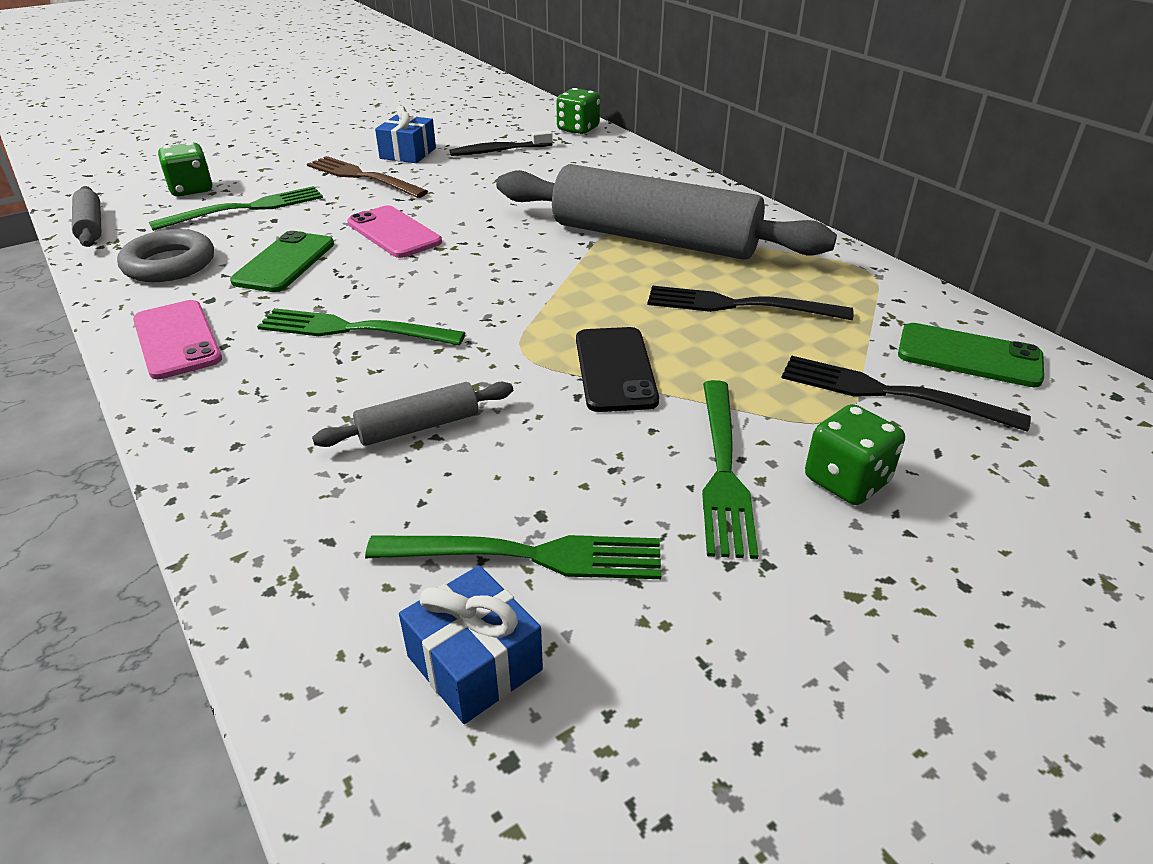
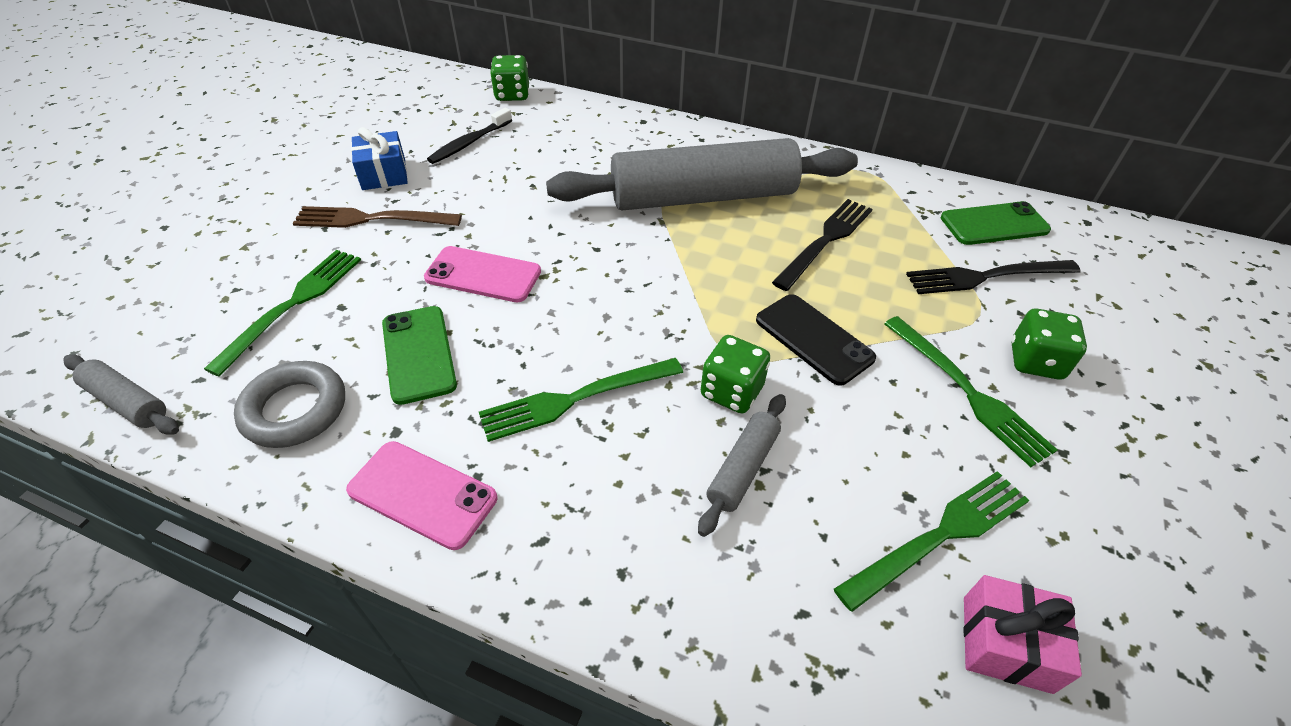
camera: 35 degrees left, 10 degrees up
green dice [158,142,212,196] -> green dice moved to [701,335,770,413]
blue gift [399,565,543,724] -> pink gift [964,575,1082,694]
black fork [647,286,854,320] -> black fork turned 150 degrees clockwise [772,199,873,291]

